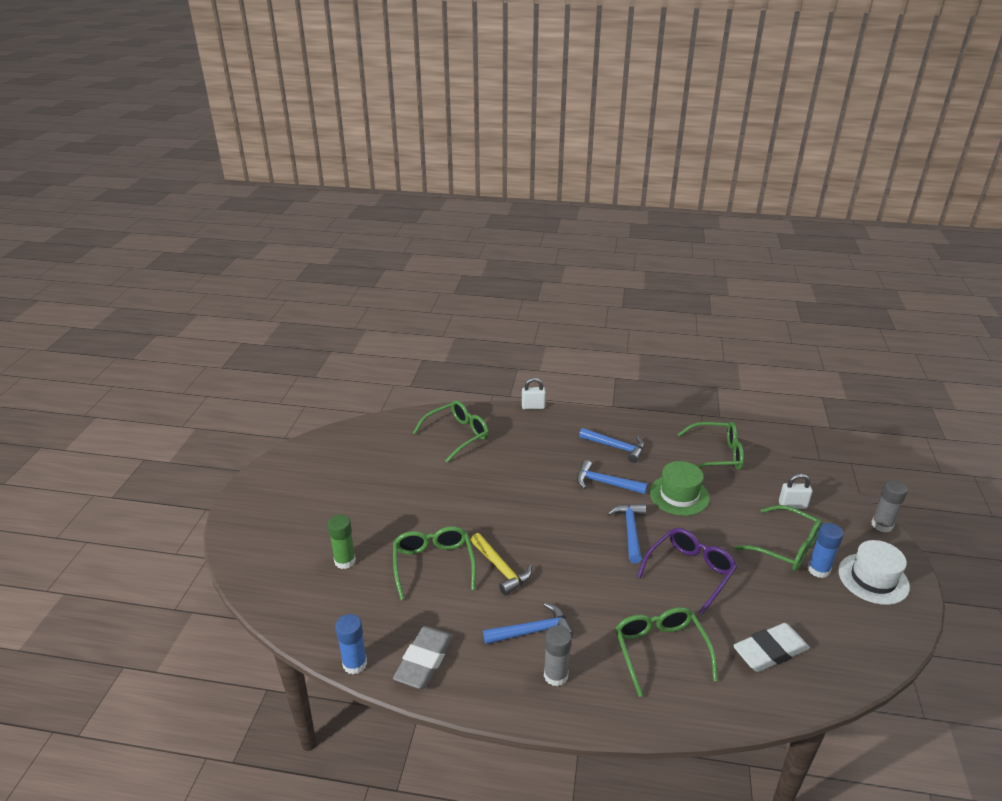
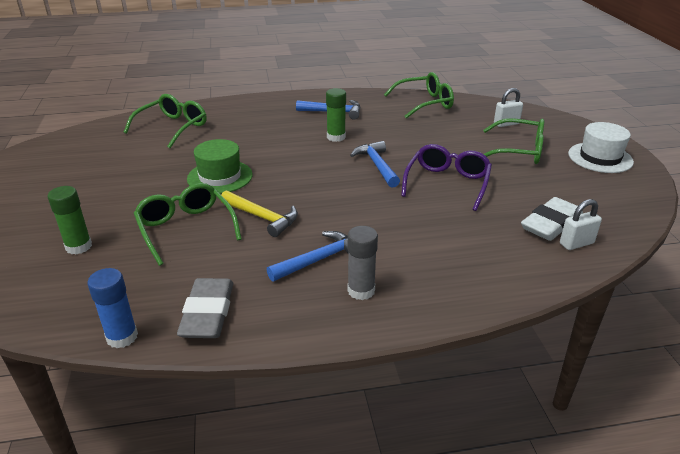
camera: 20 degrees left, 0 degrees up
white padlock [522,378,546,409] -> white padlock moved to [560,199,602,250]
blue hammer [577,460,648,494] -> green glue stick [326,88,346,142]
green glasses [615,607,718,697] -> none
green hat [649,461,710,516] -> green hat moved to [187,139,253,194]
blue glue stick [808,523,844,578] -> none
grey glue stick [871,480,908,533] -> none

